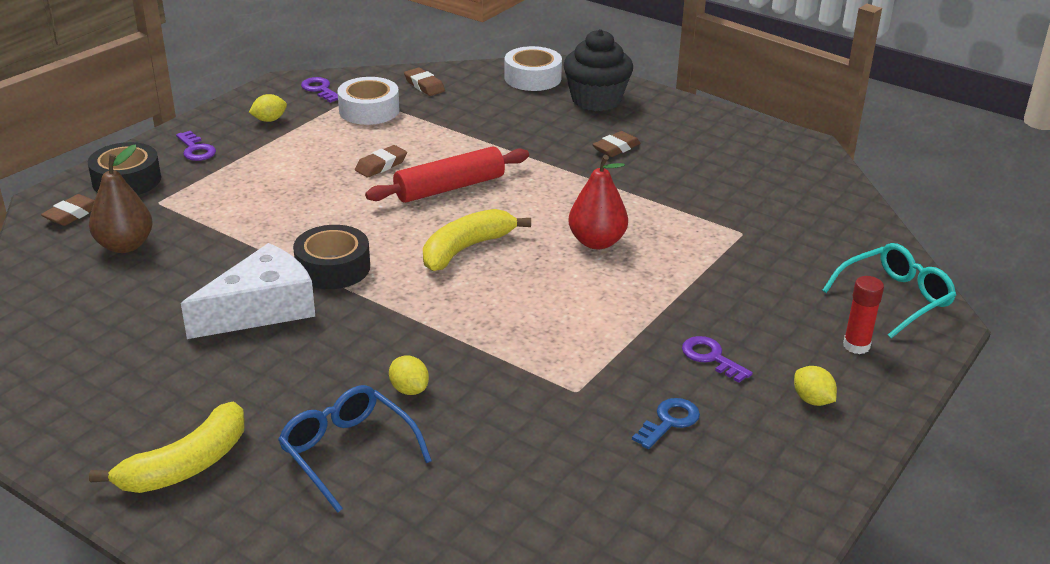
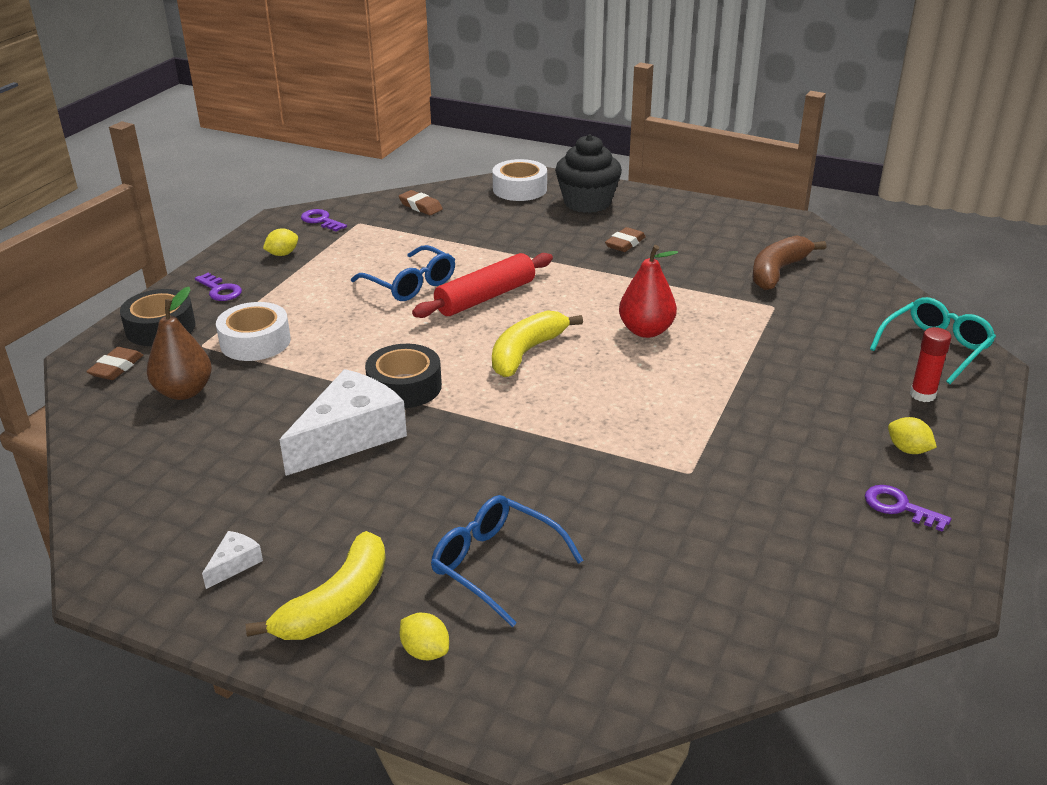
camera: 10 degrees left, 0 degrees up
white tape [337,77,399,125] -> white tape moved to [216,302,291,361]
brown eraser [355,145,407,178] -> blue glasses [351,245,455,301]
yellow lemon [389,356,429,395] -> yellow lemon moved to [400,613,449,660]
blue key [632,398,700,449] -> none
purple key [682,336,753,383] -> purple key moved to [865,485,951,532]
none -> white cheese [202,531,263,589]
none -> brown banana [752,235,826,290]

